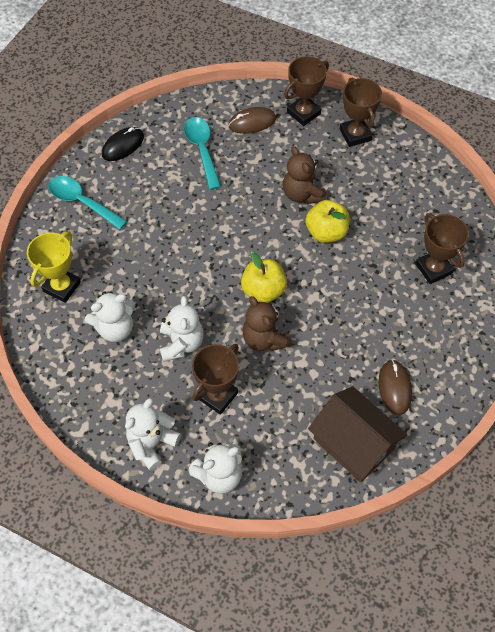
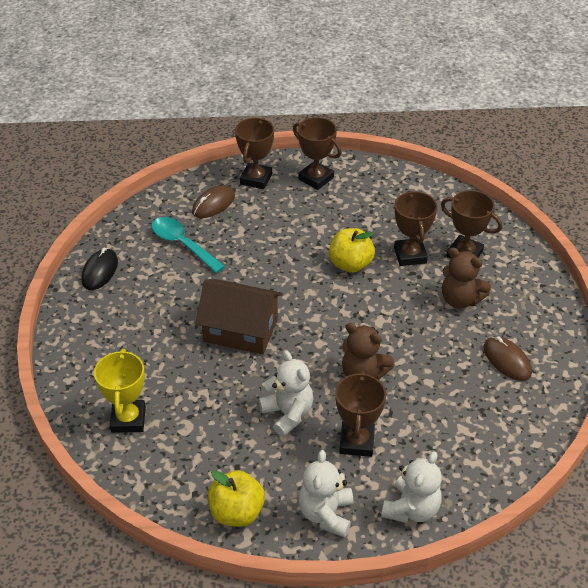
camera: 30 degrees left, 15 degrees down
turquoise spoon [48,176,127,230] -> none
white teddy bear [85,291,135,342] -> none
yellow apple [241,252,287,303] -> yellow apple moved to [208,470,265,527]
brown teddy bear [283,146,327,204] -> brown teddy bear moved to [442,248,491,309]
brown house [308,386,407,483] -> brown house moved to [195,279,283,355]
none -> brown trophy [394,191,437,266]

